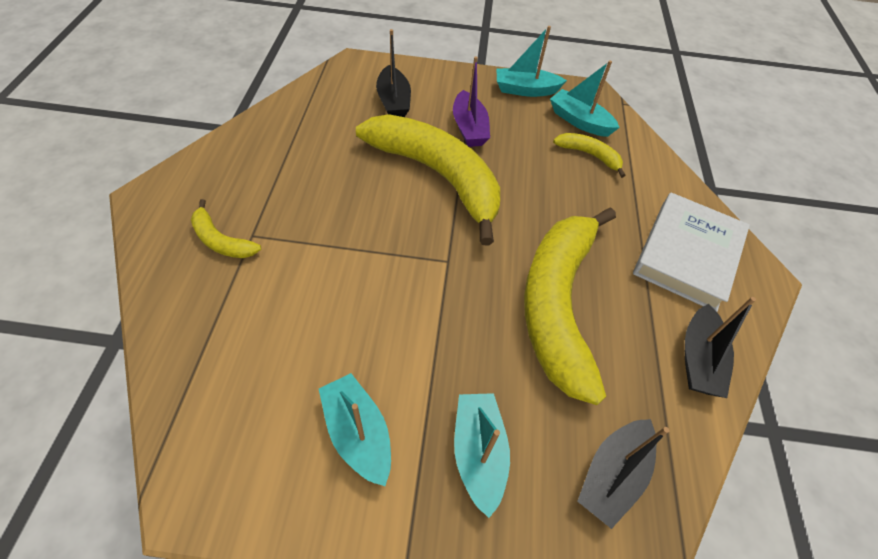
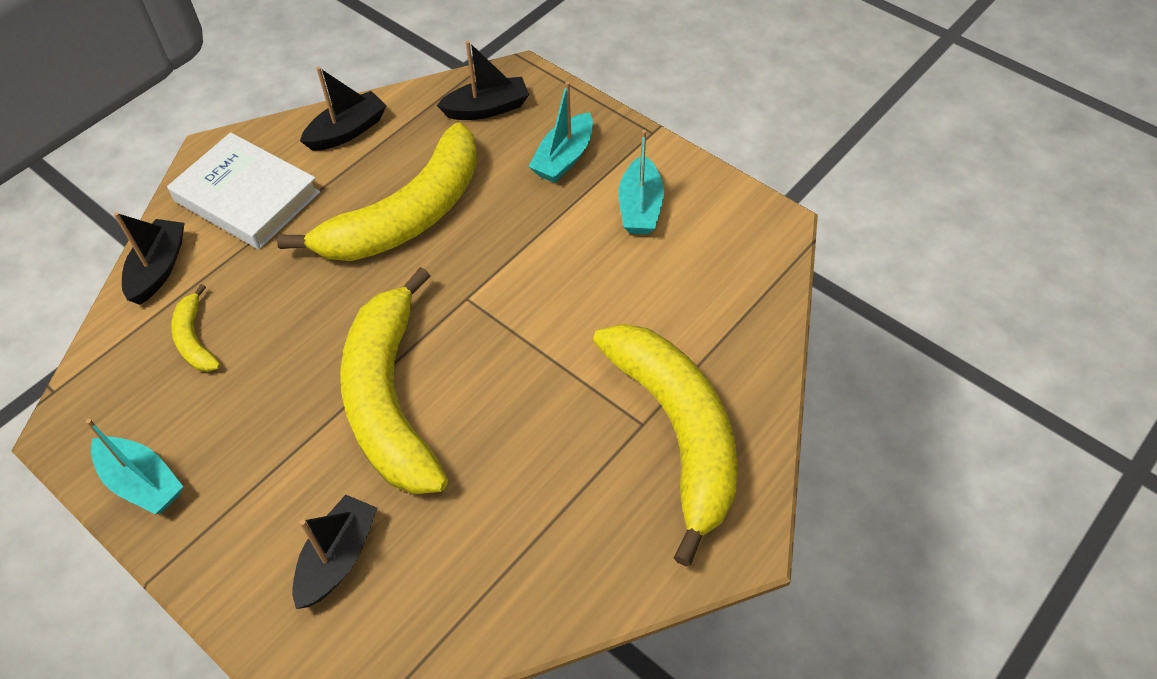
camera: 140 degrees left, 0 degrees up
yellow banana [191,199,261,258] -> yellow banana [593,324,738,566], size x2.31
purple boat [453,56,490,147] -> none
turquoise boat [550,60,620,137] -> none
white book [633,193,750,312] -> white book turned 60 degrees clockwise [167,132,320,249]
none -> black boat [114,212,184,305]

